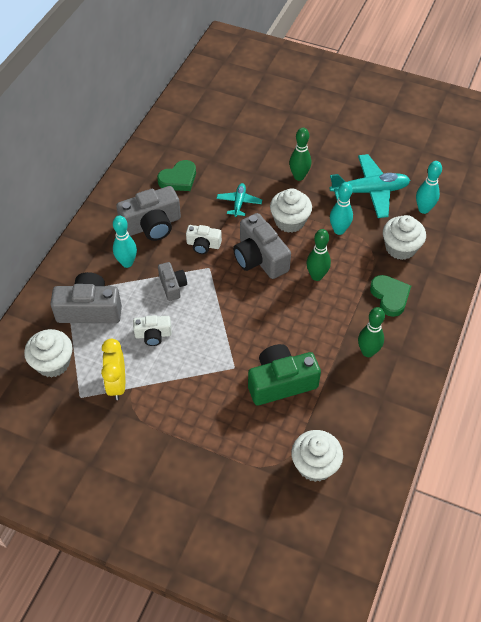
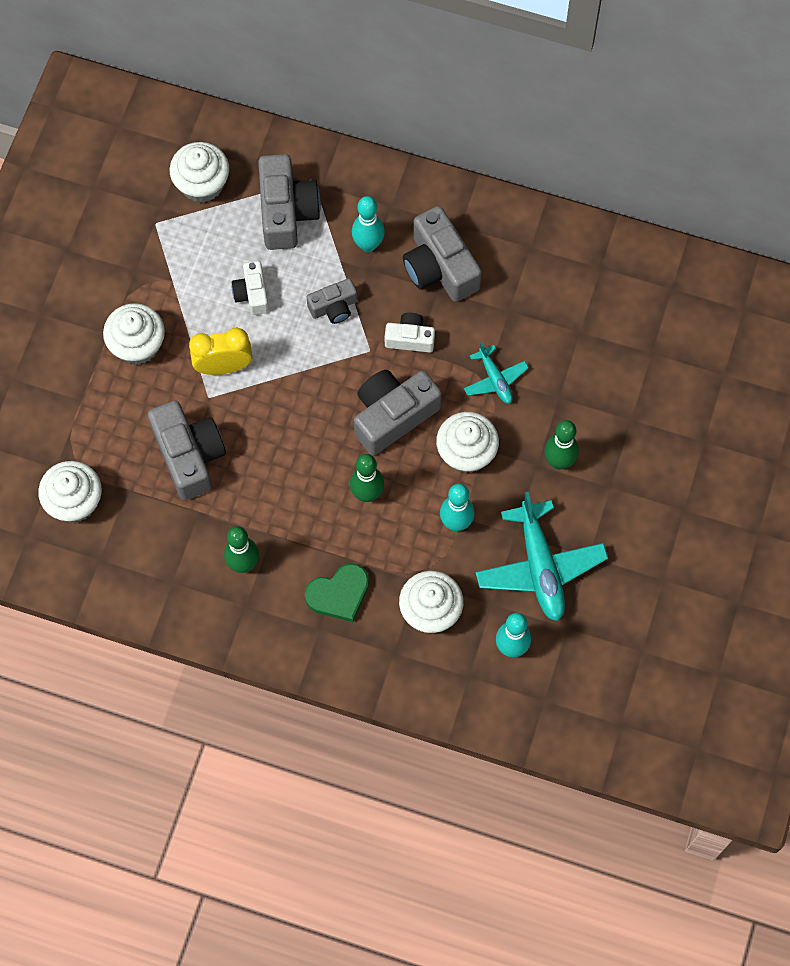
camera: 85 degrees right, 15 degrees up
yellow clock [101,339,125,400] -> yellow clock moved to [189,328,252,375]
green heart [157,160,196,191] -> none
white camera [186,225,222,254] -> white camera turned 90 degrees clockwise [385,313,435,353]
turquoise plane [216,183,262,217] -> turquoise plane turned 60 degrees clockwise [464,342,529,404]
green camera [248,344,321,405] -> grey camera [148,401,226,500]
none -> white cupcake [103,303,165,365]

